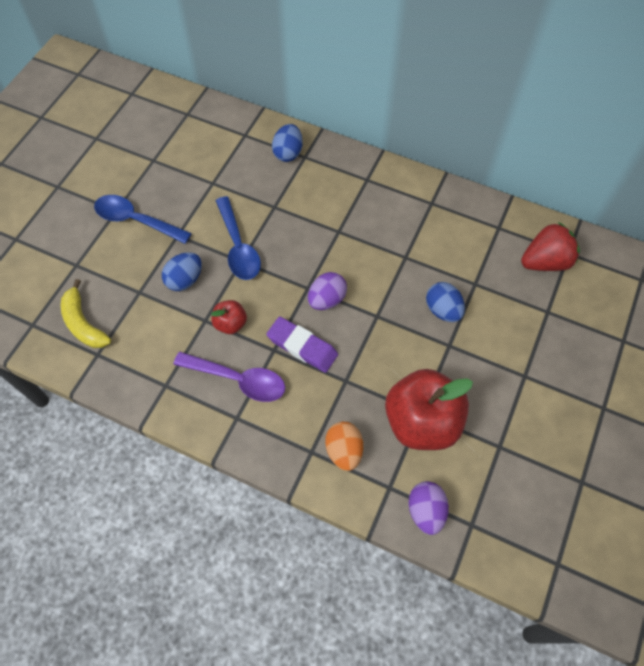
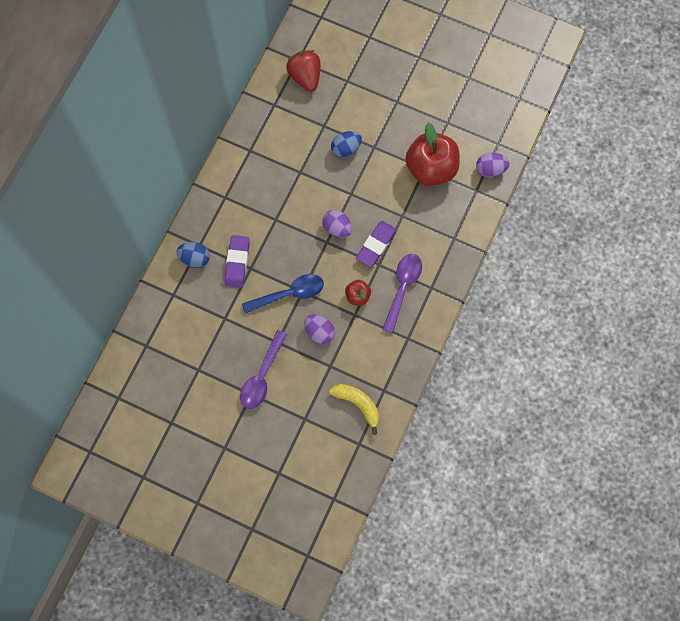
camera: 90 degrees left, 10 degrees up
yellow banana [61,279,111,348] -> yellow banana turned 105 degrees counterclockwise [329,384,379,435]
blue spoon [94,195,192,244] -> purple spoon [240,330,287,409]
blue egg [162,252,202,291] -> purple egg [304,315,335,344]
orange egg [325,422,363,471] -> none
none -> purple eraser [224,235,250,288]

